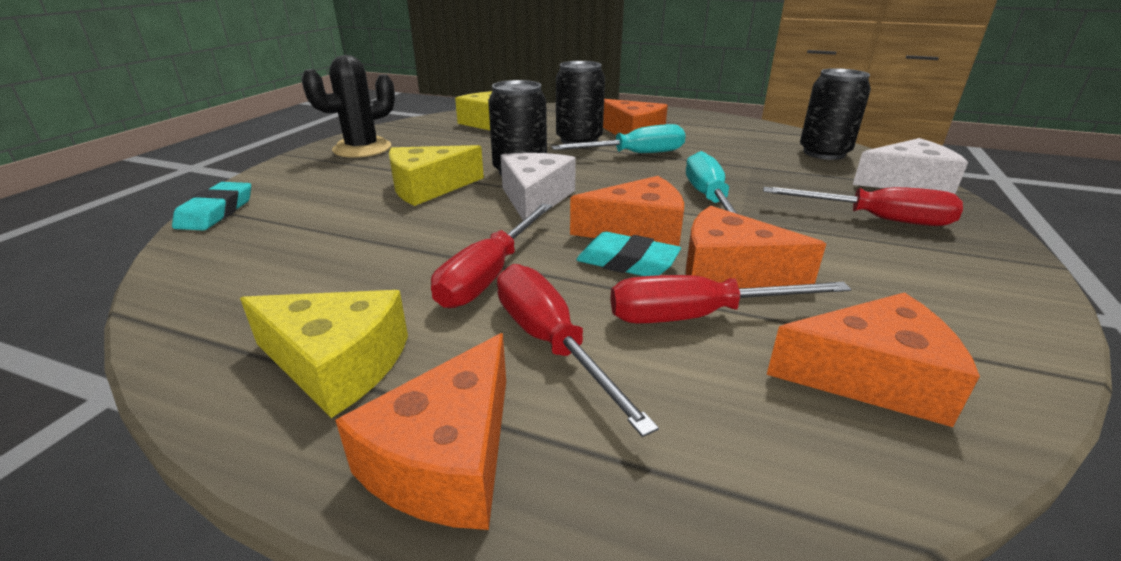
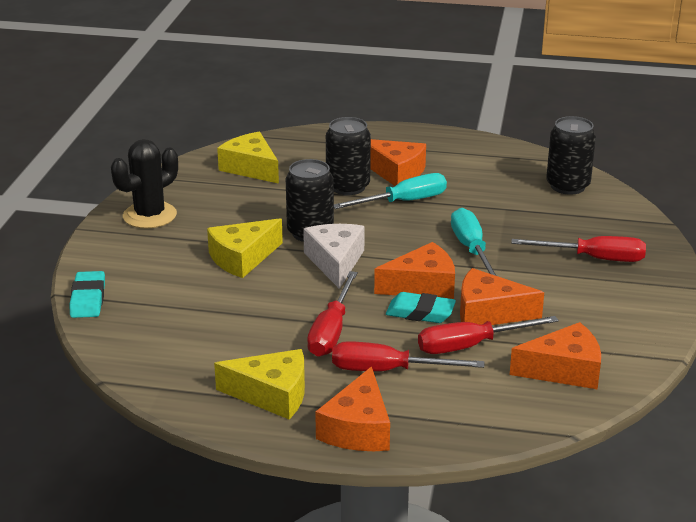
camera: 10 degrees left, 0 degrees up
red screwdriver [497,264,659,437] -> red screwdriver turned 45 degrees counterclockwise [332,341,484,371]
white cheese [853,138,968,194] -> none

